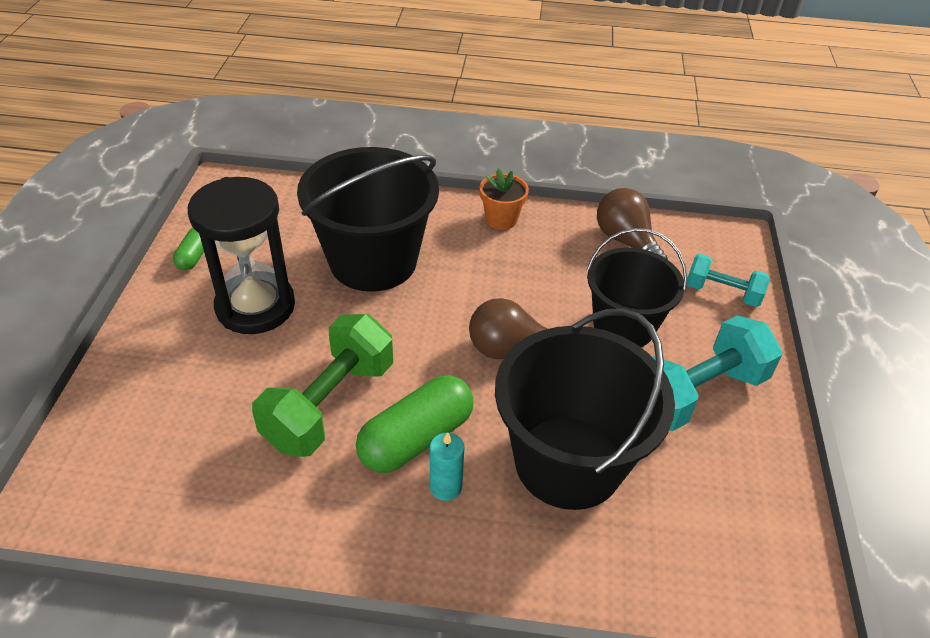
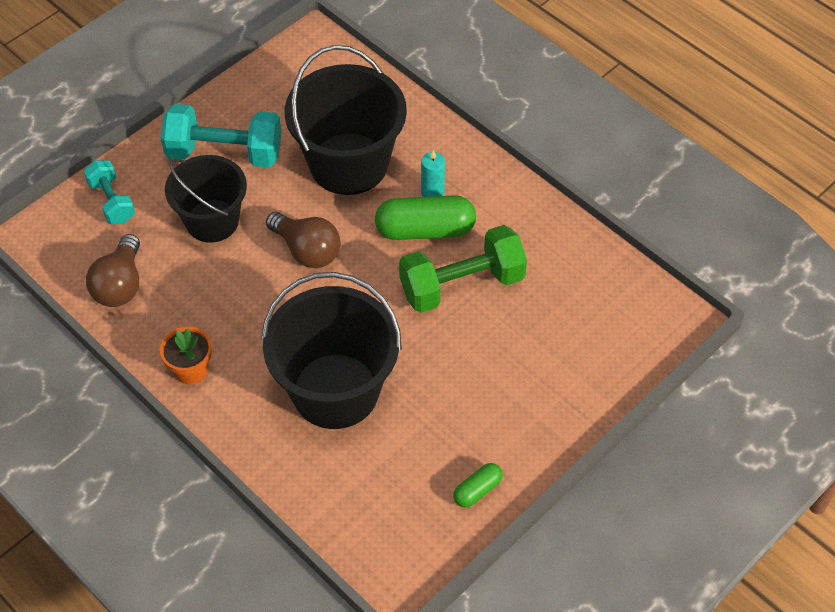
camera: 140 degrees left, 10 degrees up
black hourglass [188,177,295,334] -> none

